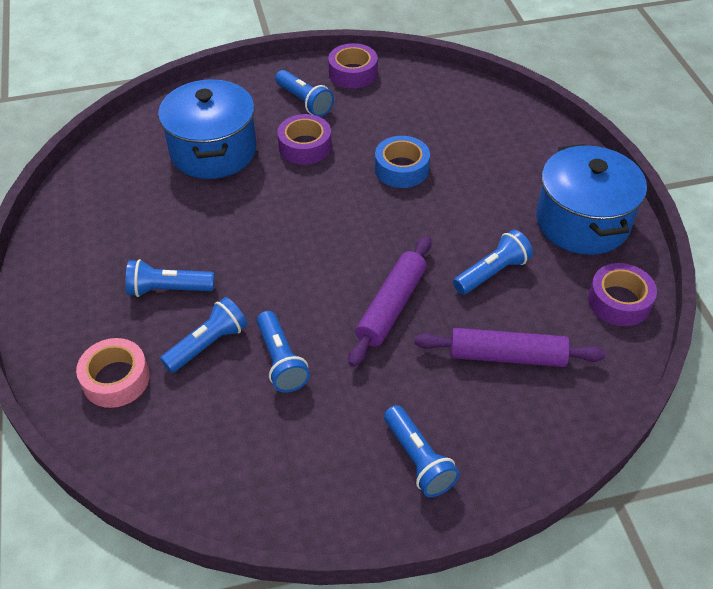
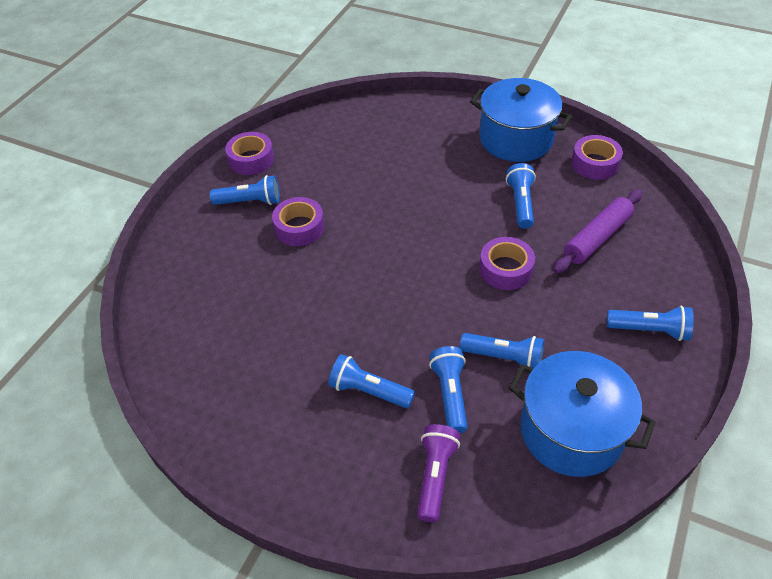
camera: 50 degrees left, 0 degrees up
pink tape [76,338,150,408] -> purple flashlight [417,424,460,522]
blue flashlight [126,259,215,297] -> blue flashlight turned 75 degrees clockwise [328,354,415,408]
blue pot [158,79,256,179] -> blue pot moved to [509,351,656,477]
purple rolling pin [348,236,431,367] -> purple tape [479,237,535,290]
blue tape [375,136,430,188] -> none

